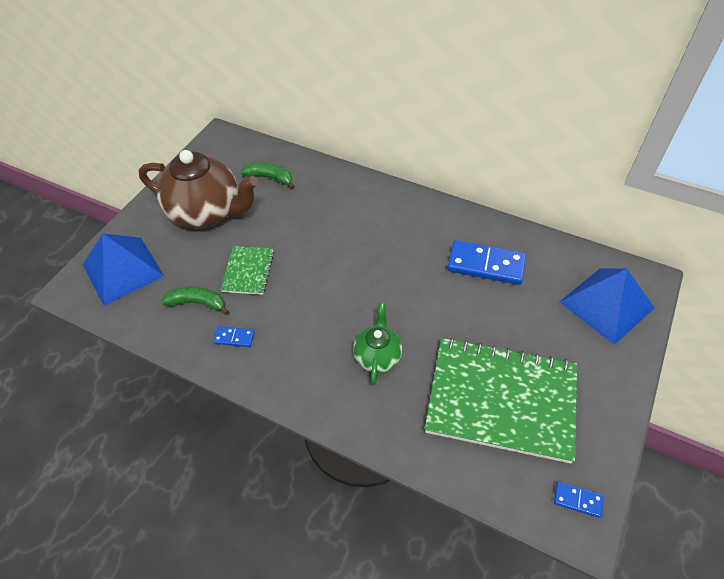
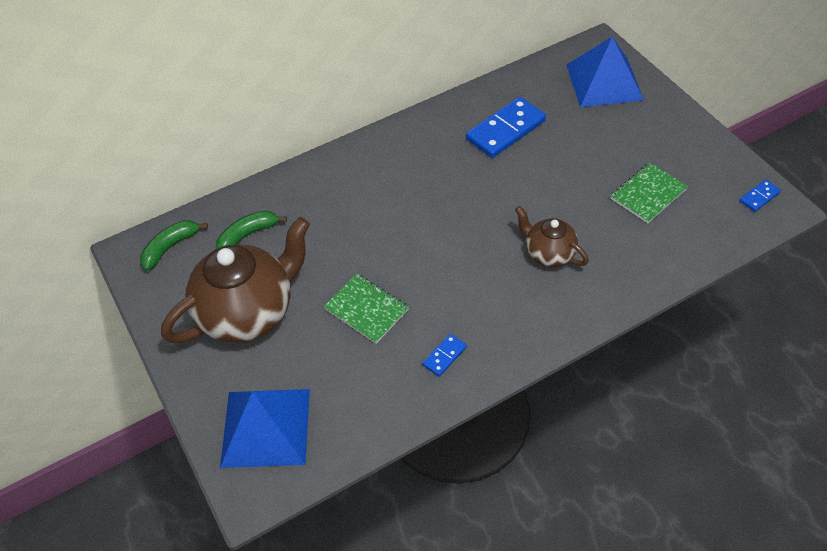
camera: 55 degrees left, 0 degrees up
green banana [161,286,229,315] -> green banana moved to [140,220,208,271]
green teapot [353,303,402,385] -> brown teapot [515,206,589,267]
green notebook [425,338,577,464] -> green notebook [610,162,688,223], size x0.47

